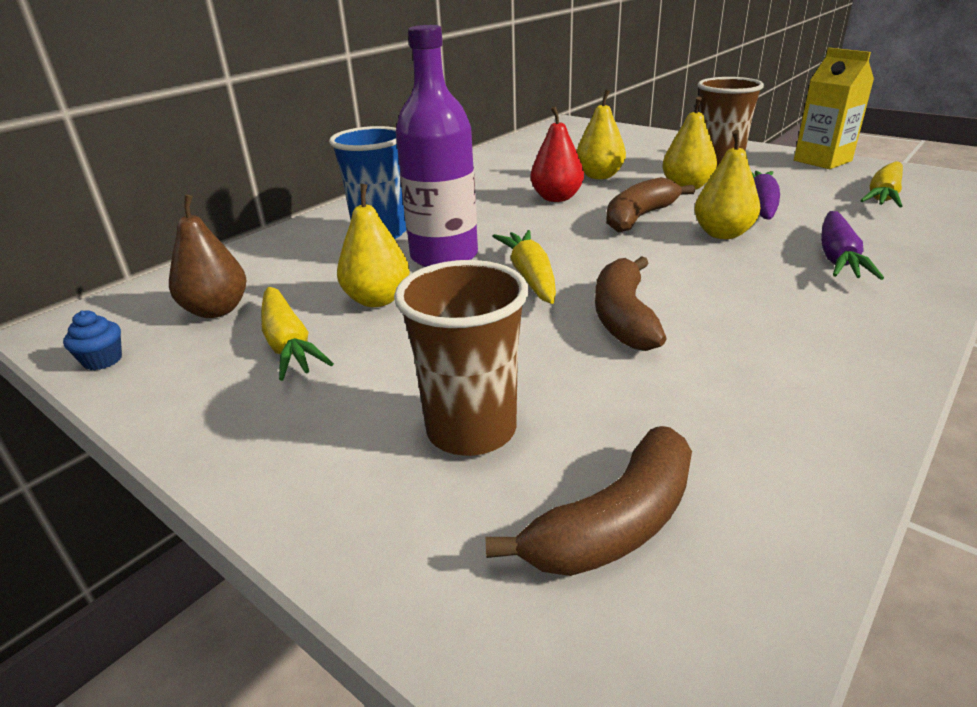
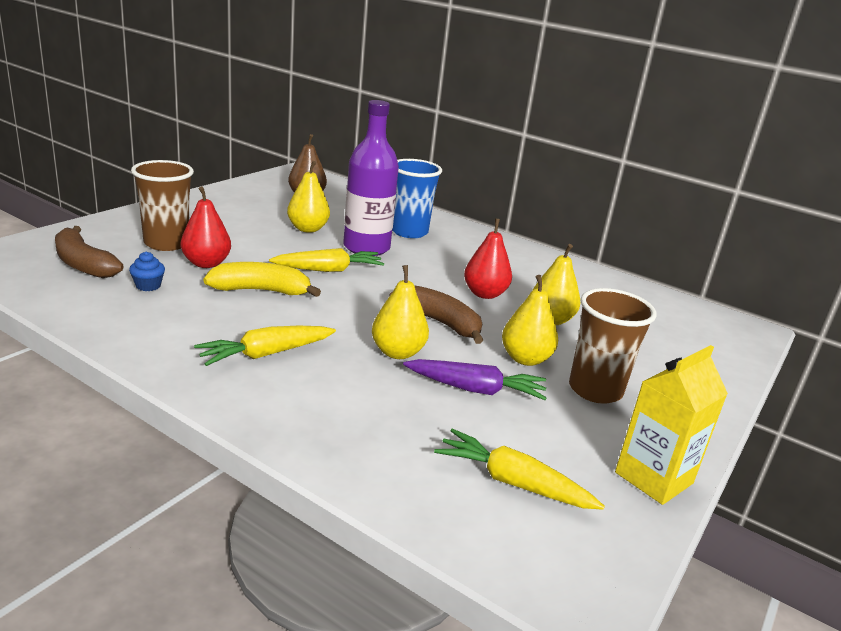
camera: 80 degrees right, 5 degrees down
blue cupcake [63,310,122,370] -> blue cupcake moved to [129,252,165,291]
yellow carrot [261,287,334,381] -> yellow carrot moved to [194,326,336,366]
brown banana [595,256,666,351] -> yellow banana [203,262,321,297]
purple carrot [821,211,884,280] -> none
none -> red pear [181,186,231,268]

